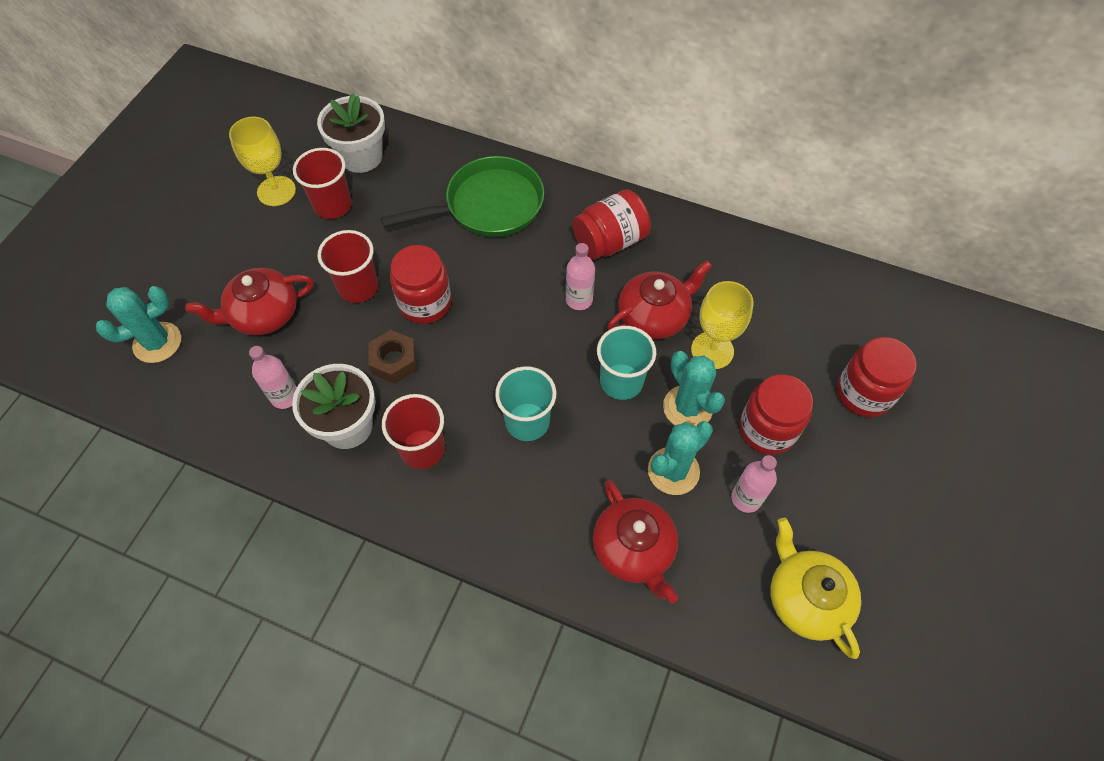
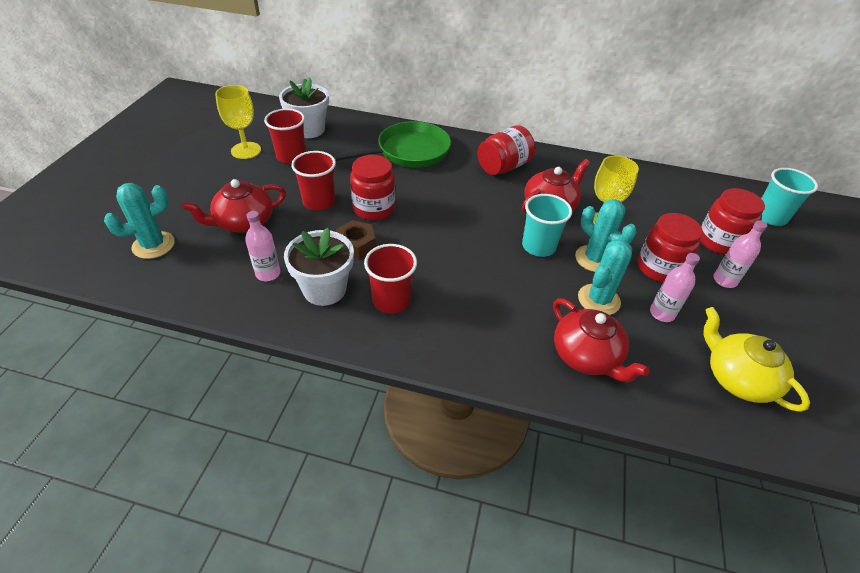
camera: 10 degrees left, 15 degrees down
turquoise cup [495,366,556,441] -> turquoise cup moved to [761,168,818,226]
pink bottle [566,243,595,310] -> pink bottle moved to [713,220,767,288]

